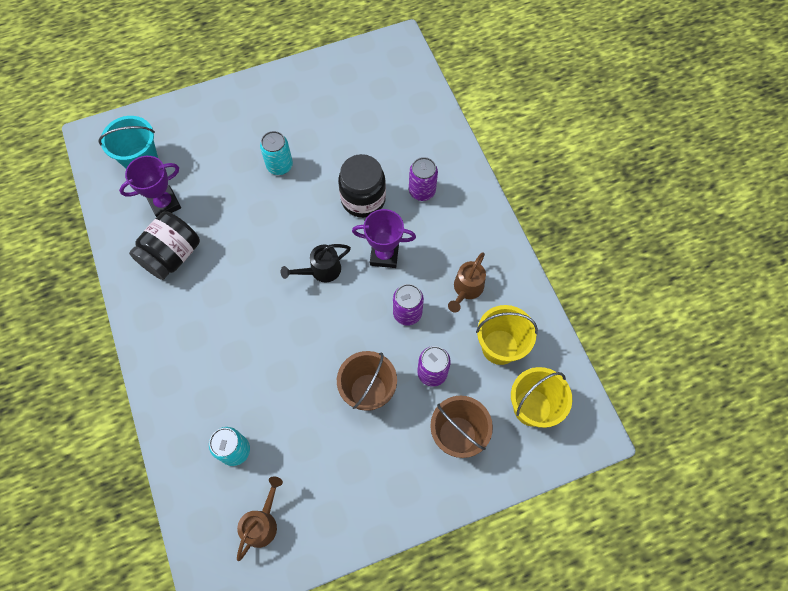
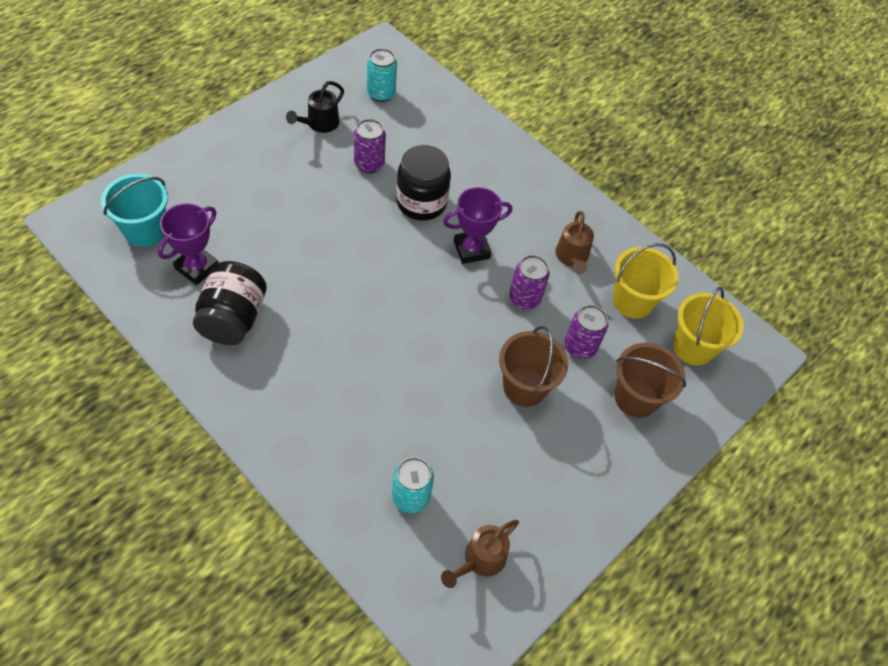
camera: 30 degrees left, 10 degrees down
brown watering can [237,476,283,561] -> brown watering can turned 135 degrees counterclockwise [441,520,519,588]
turquoise can [260,131,293,175] -> turquoise can moved to [367,48,397,102]
black watering can [281,244,351,282] -> black watering can moved to [286,81,344,133]
purple can [409,157,438,201] -> purple can moved to [354,119,386,173]

